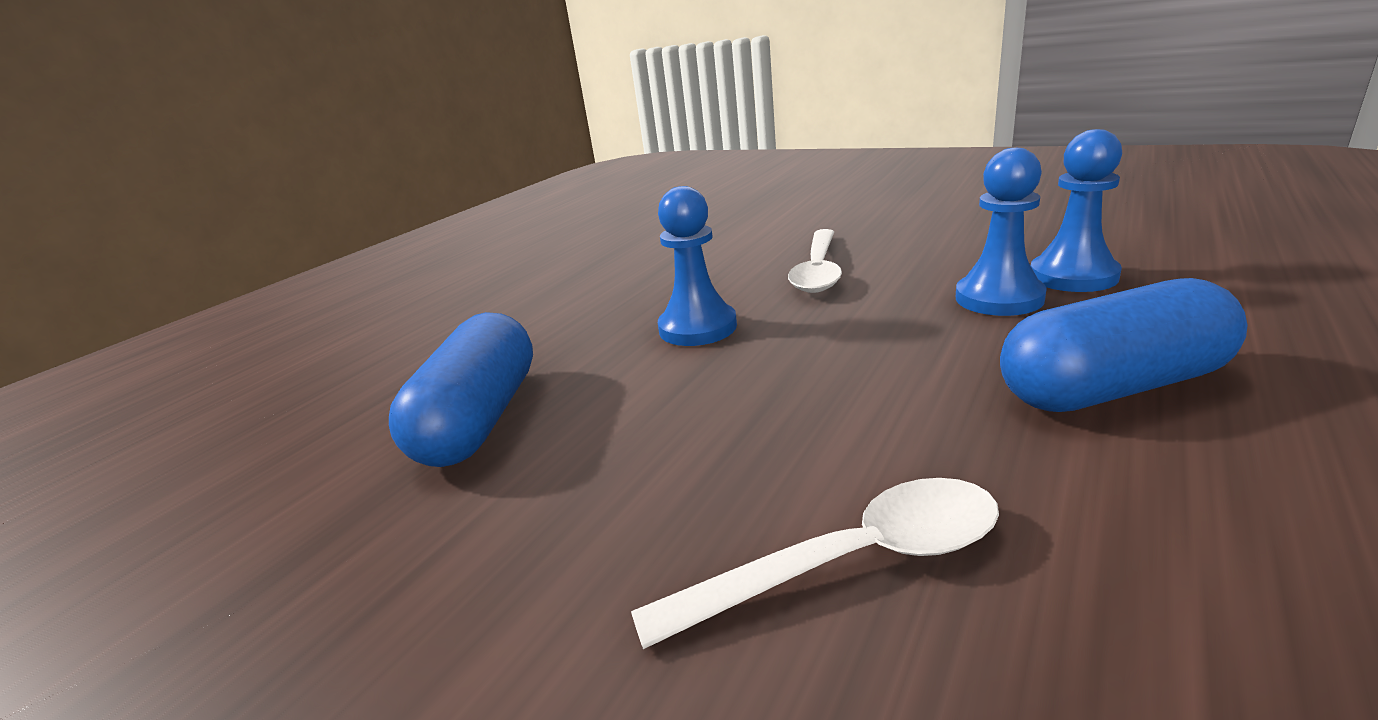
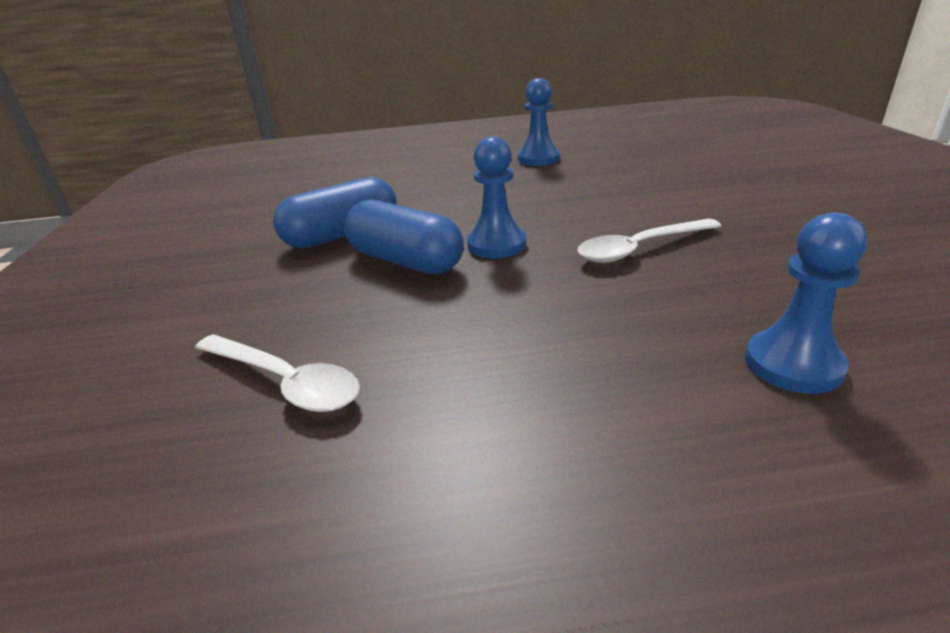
camera: 50 degrees right, 5 degrees up
blue pawn [956,148,1047,316] -> blue pawn moved to [518,78,560,166]
blue capsule [1000,278,1248,412] -> blue capsule moved to [344,200,464,274]

